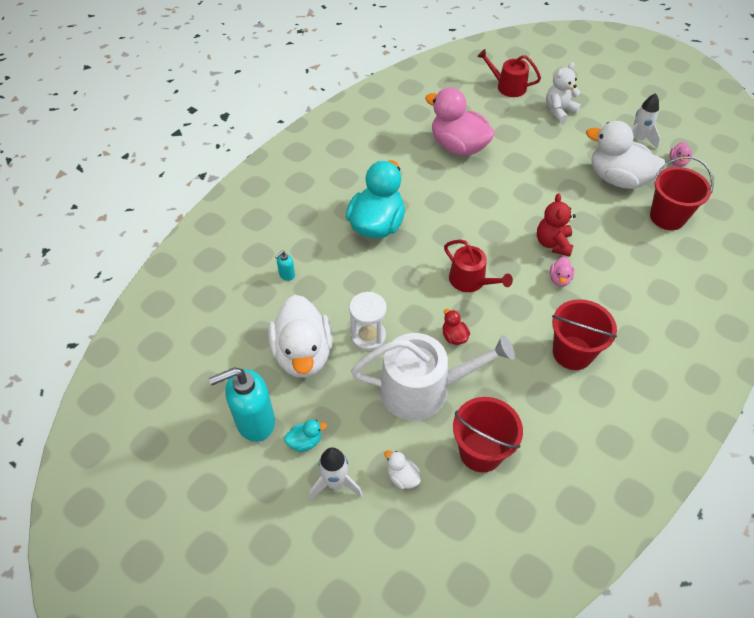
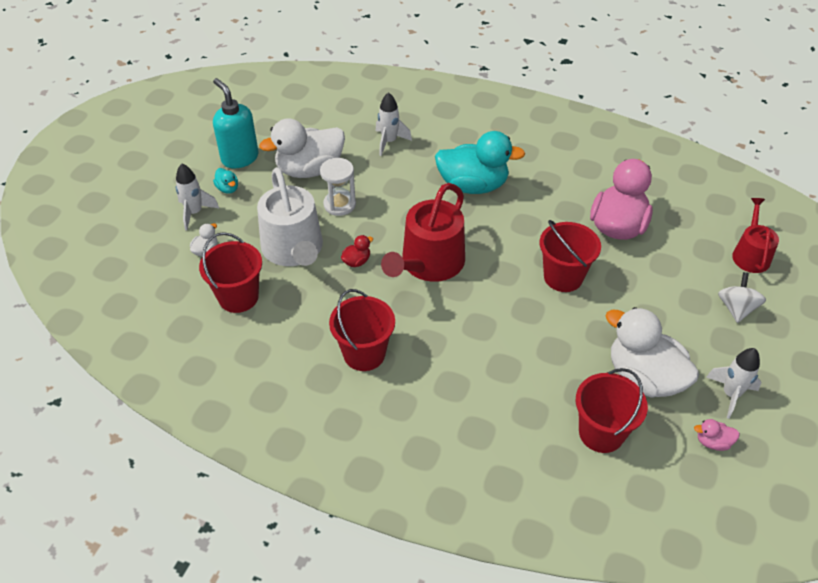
camera: 75 degrees right, 5 degrees down
turquoise soap dispenser [275,250,295,281] -> white rocket [376,92,412,156]
red watering can [444,240,513,292] -> red watering can [381,183,465,282], size x1.69
red teddy bear [537,194,576,257] -> none
white teddy bear [546,62,581,123] -> white spinning top [718,272,766,323]
pink duck [550,257,575,287] -> none
white duck [586,121,665,189] -> white duck turned 60 degrees counterclockwise [605,307,699,397]
none -> red bucket [540,220,601,292]

